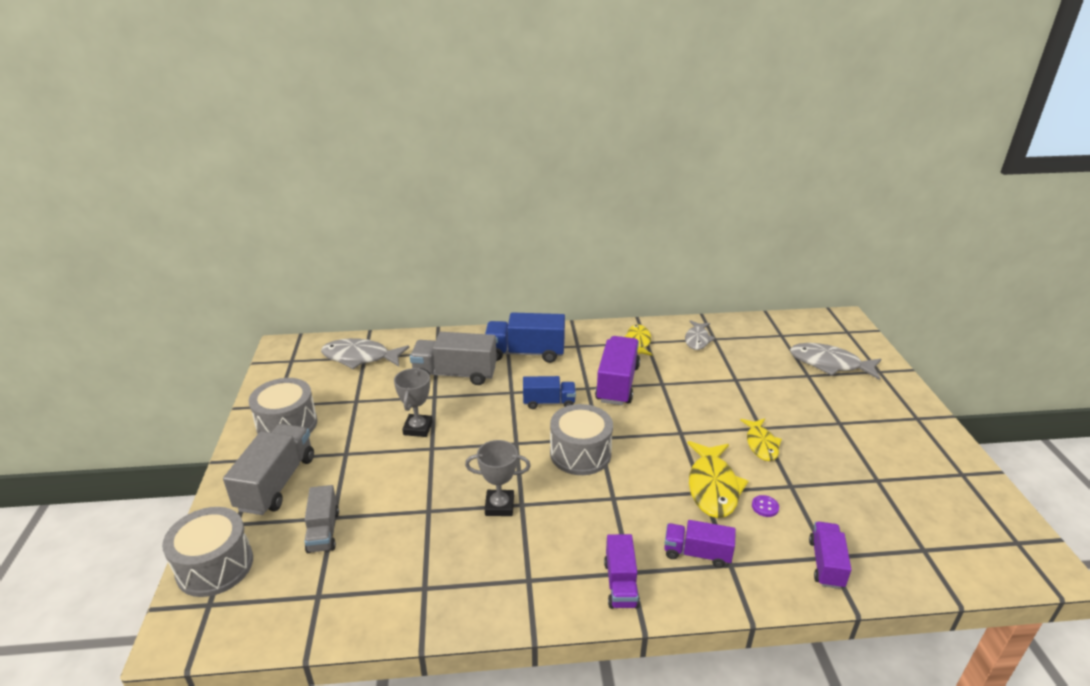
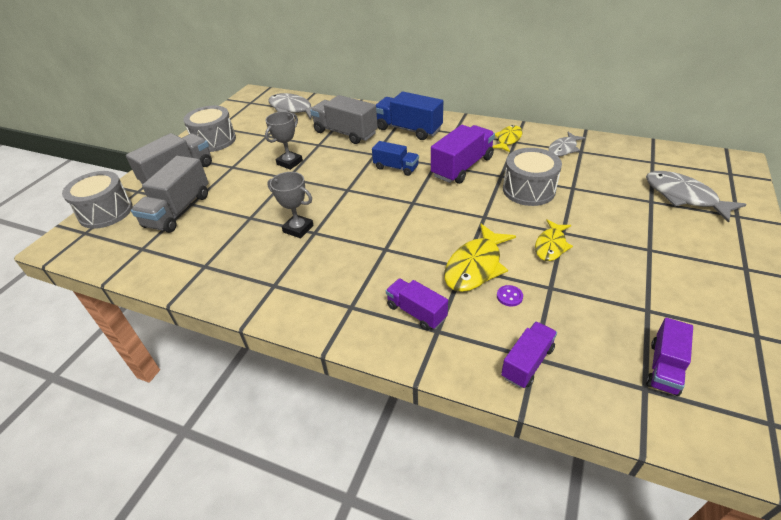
camera: 30 degrees right, 10 degrees up
grey truck [305,485,339,553] -> grey truck [131,156,209,233], size x1.64
grey drum [550,404,613,475] -> grey drum moved to [503,148,562,206]
purple truck [604,534,640,609] -> purple truck moved to [646,318,693,396]

